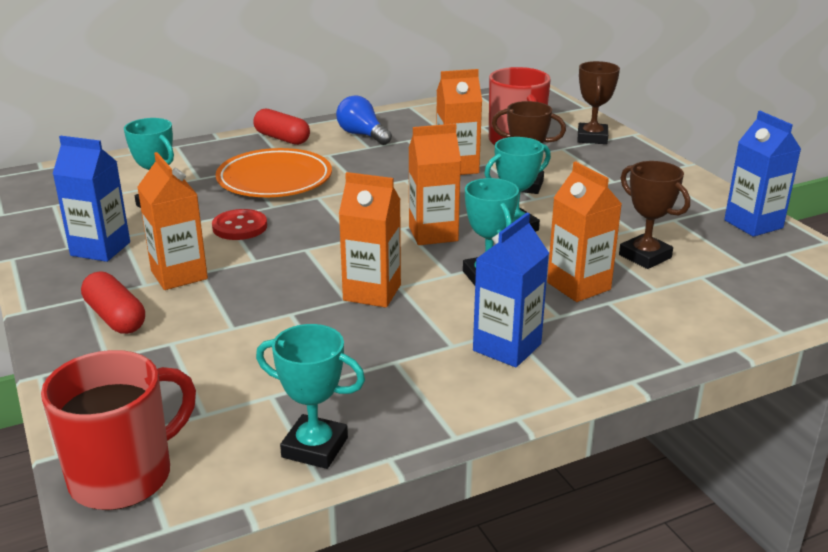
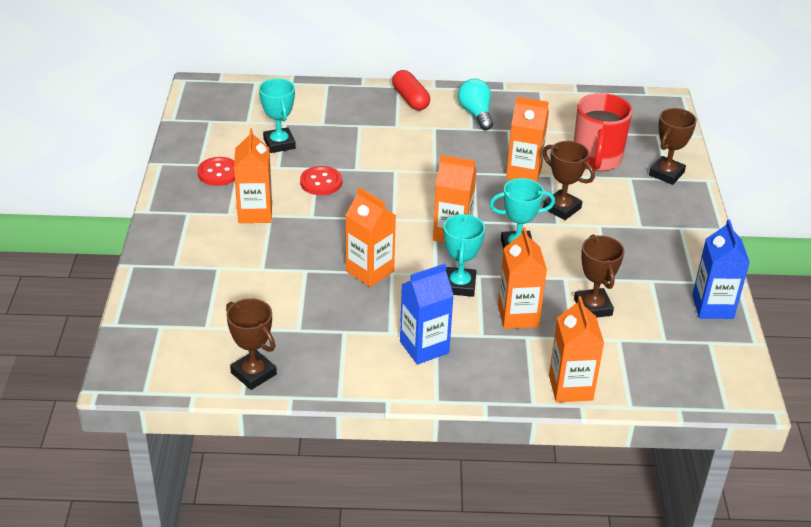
camera: 25 degrees right, 10 degrees up
red mug [41,350,196,510] -> none
blue carton [53,136,130,262] -> red button [197,157,235,186]
red capsule [81,271,145,334] -> none
orange plate [216,148,332,197] -> none
turquoise trophy [256,324,365,469] -> brown trophy [226,298,277,390]
blue light bulb [336,95,392,145] -> turquoise light bulb [458,79,493,130]
none -> orange carton [549,296,604,402]

